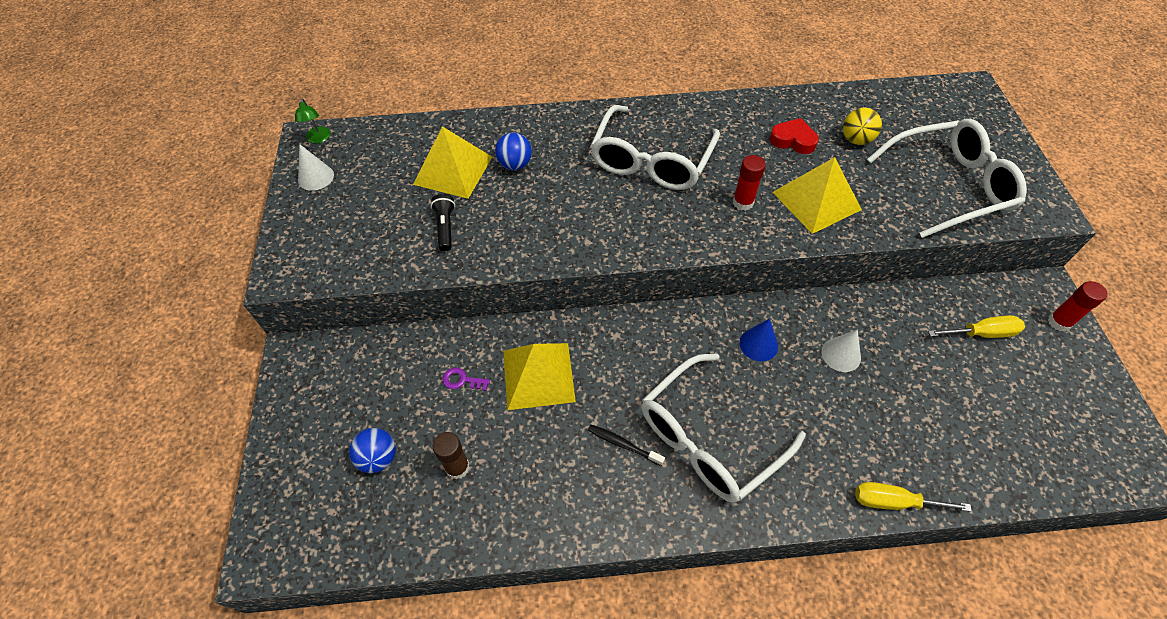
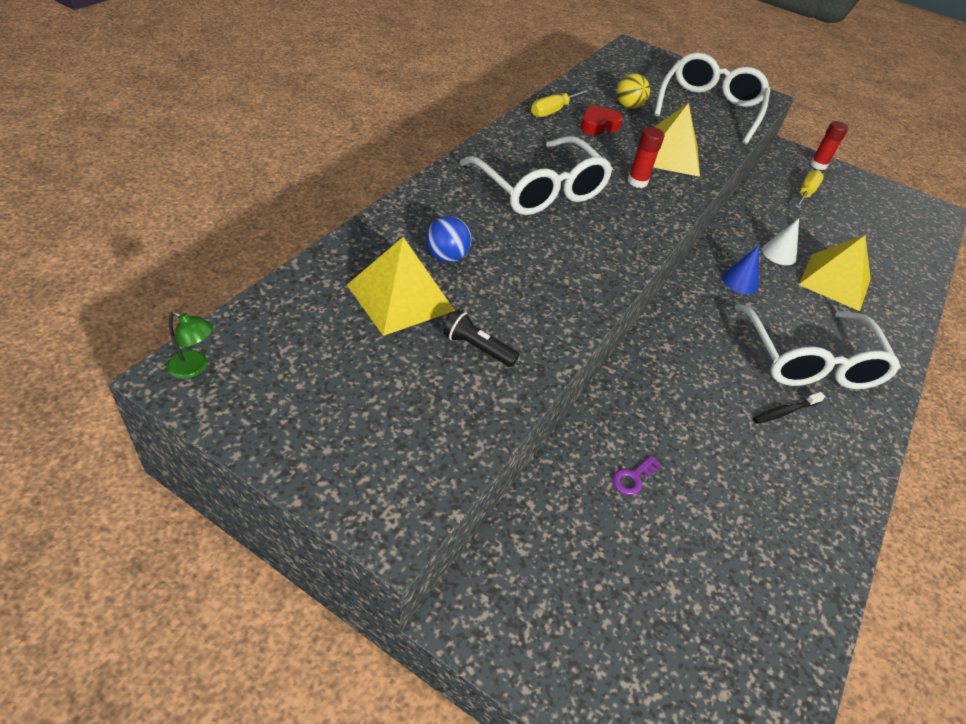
camera: 60 degrees left, 10 degrees down
white cone [298,144,334,191] -> none
blue ball [349,428,396,473] -> none
brown glue stick [433,432,470,479] -> none
yellow pyramid [503,343,576,410] -> yellow pyramid moved to [799,235,871,311]
yellow screwdriver [855,482,972,512] -> yellow screwdriver moved to [531,89,590,117]

